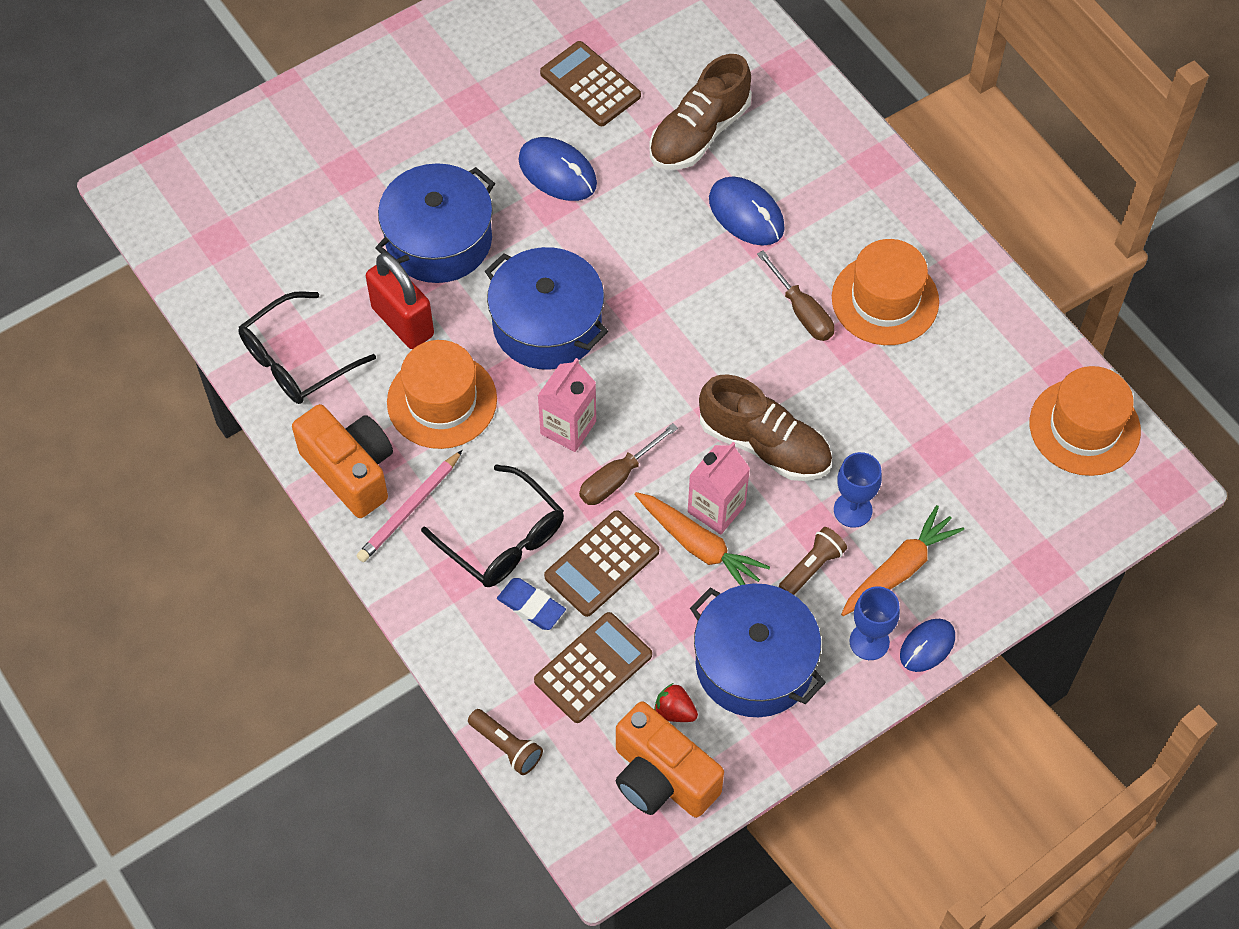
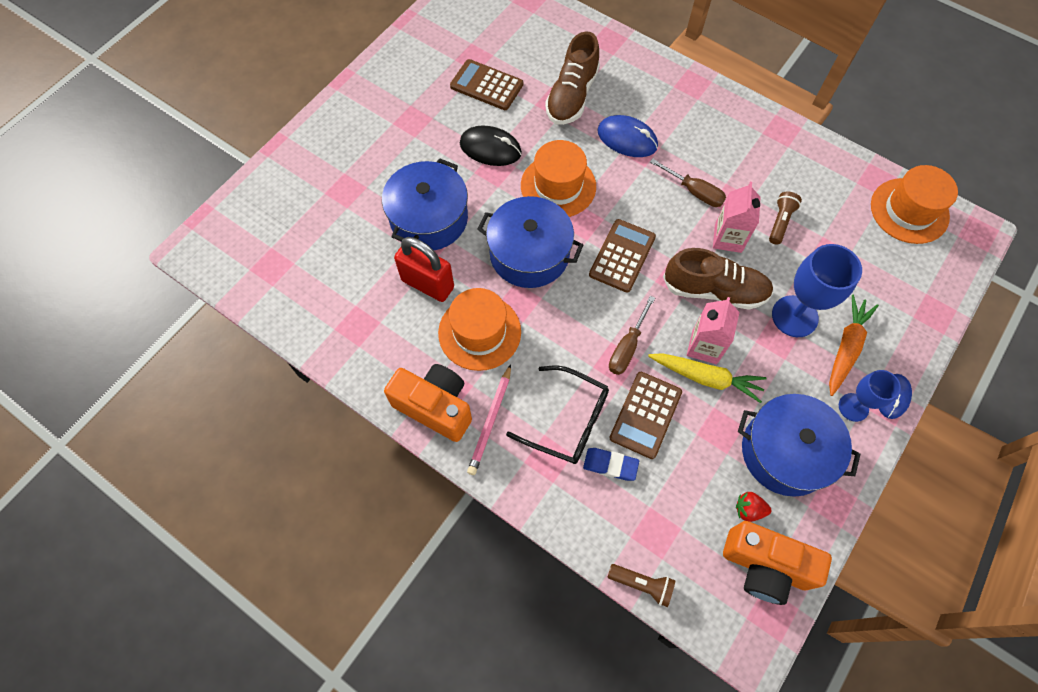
camera: 20 degrees left, 5 degrees up
black glasses [238,291,376,404] -> none
blue mouse [518,137,597,201] -> black mouse [460,125,522,166]
brown calculator [534,612,652,723] -> brown calculator moved to [589,219,656,293]
pink carton [538,358,596,452] -> pink carton moved to [713,182,761,253]
orange carrot [634,492,770,585] -> yellow carrot [648,353,767,403]
brown flashlight [779,527,847,595] -> brown flashlight moved to [769,192,802,245]
orange hat [832,239,939,345] -> orange hat moved to [521,140,596,217]
blue goblet [834,452,882,528] -> blue goblet [772,244,862,337], size x1.62

